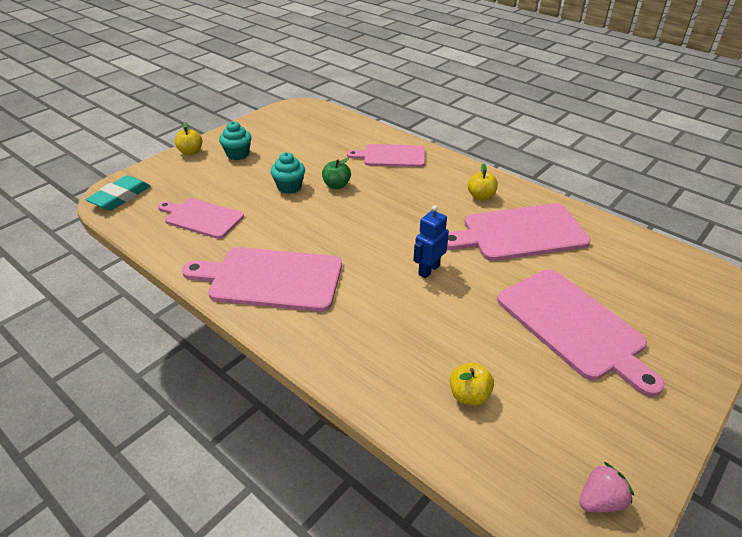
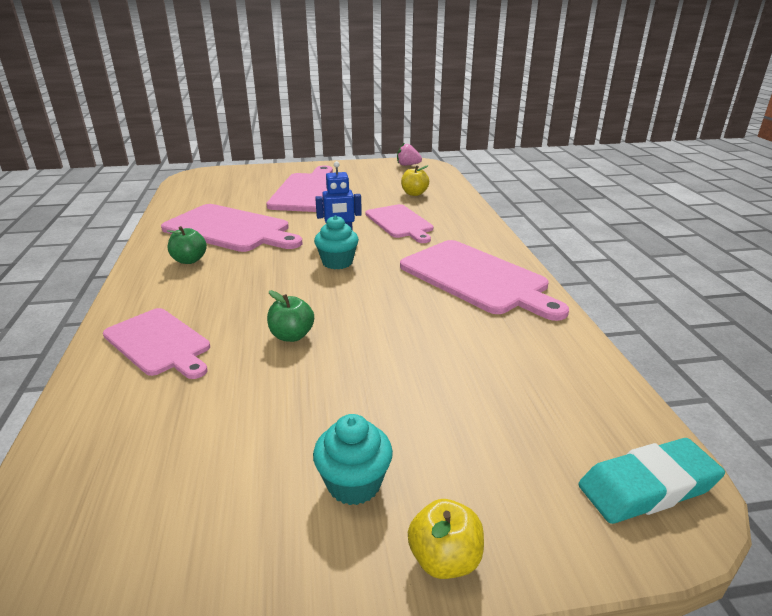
camera: 140 degrees left, 10 degrees down
pink cutting board [158,198,244,239] -> pink cutting board moved to [366,204,434,243]
turquoise cupcake [270,152,305,194] -> turquoise cupcake moved to [314,215,359,269]
yellow apple [468,163,498,200] -> green apple [167,226,207,264]

